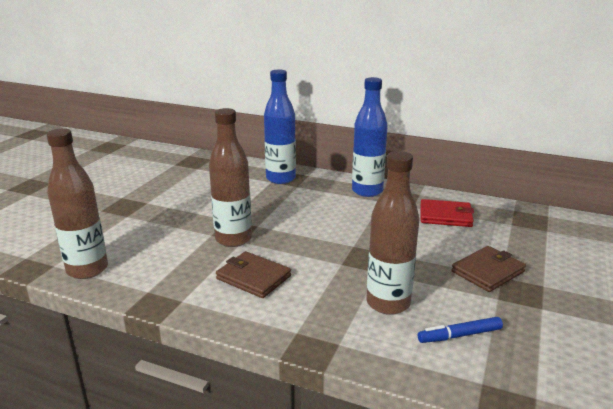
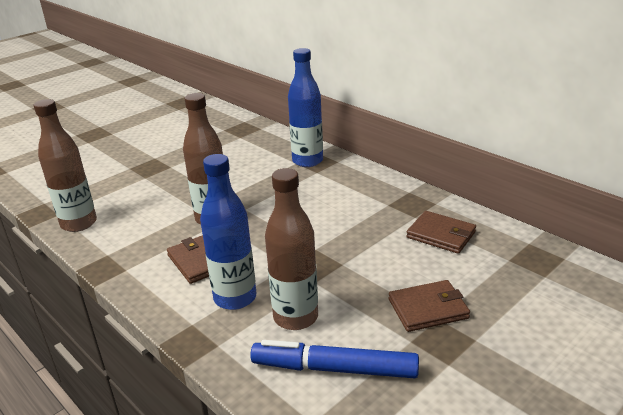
camera: 25 degrees right, 5 degrees up
blue bottle [352,77,388,197] -> blue bottle moved to [200,154,256,310]
blue marker [418,317,503,343] -> blue marker [250,340,419,378], size x1.78
red wallet [420,199,474,227] -> brown wallet [406,211,476,254]

